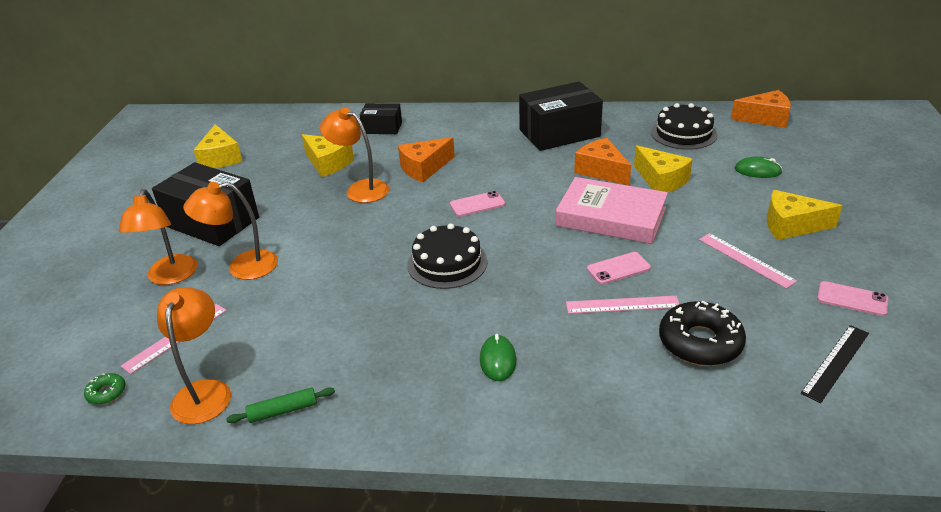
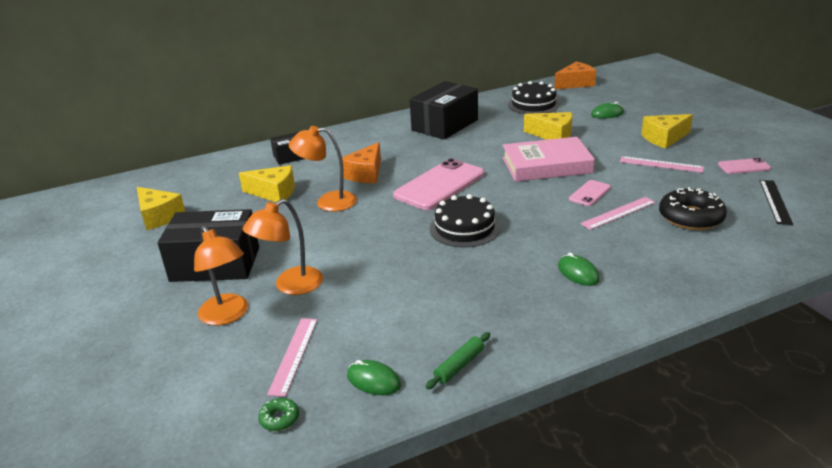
camera: 30 degrees left, 5 degrees down
orange lamp [157,287,231,424] -> green mouse [347,360,401,395]
pink phone [450,191,505,217] -> pink phone [393,158,484,210], size x2.07
orange cheese [574,138,631,186] -> none

